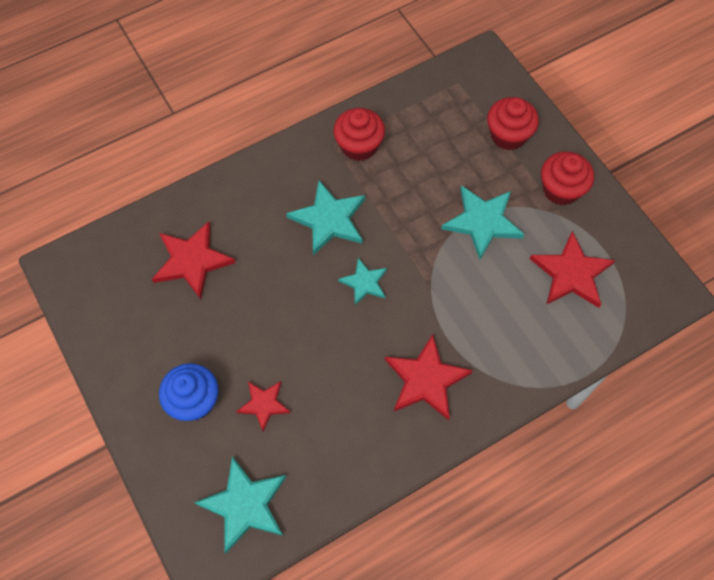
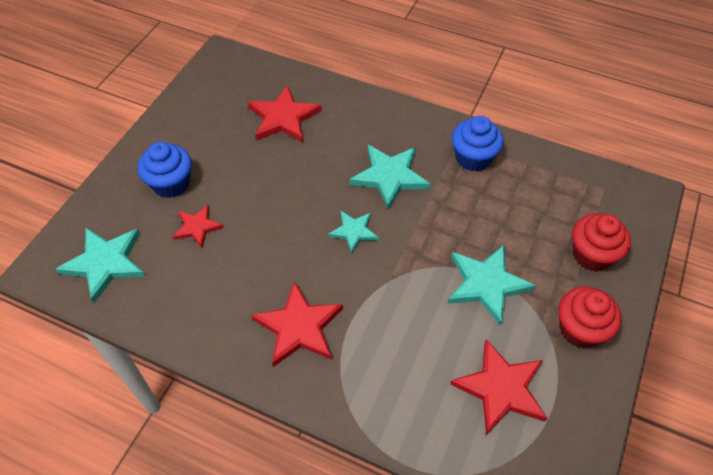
camera: 55 degrees right, 10 degrees down
red cupcake [333,108,385,161] -> blue cupcake [452,116,504,171]

